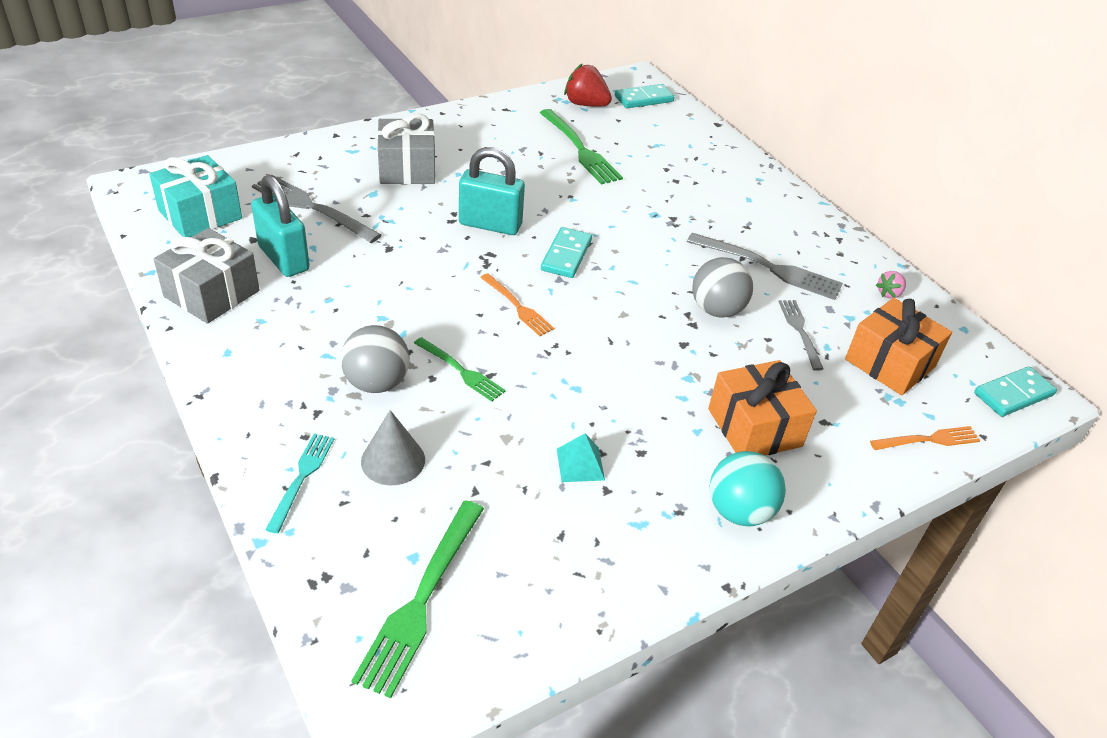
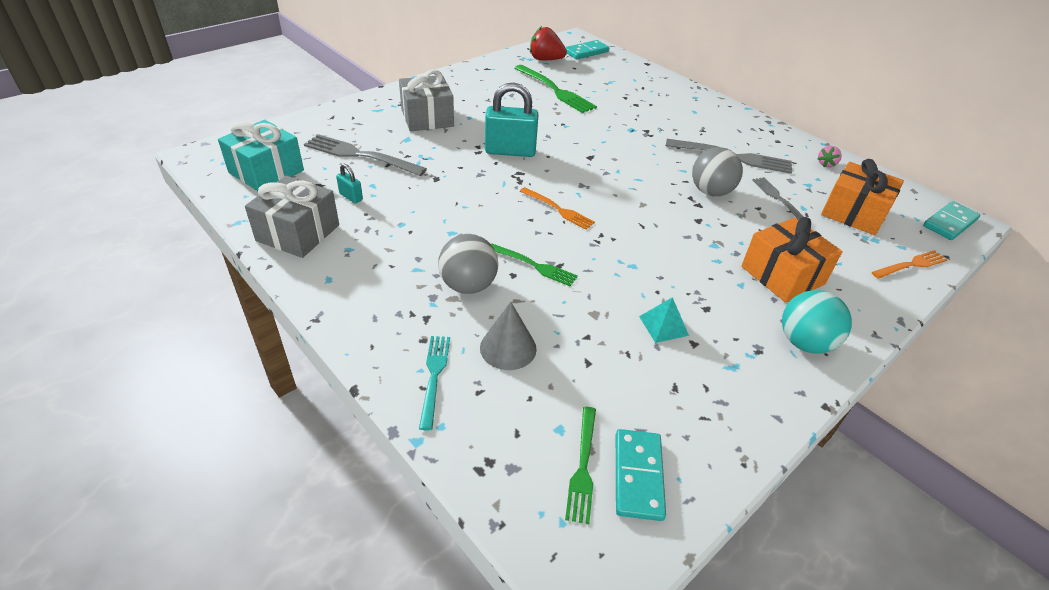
camera: 10 degrees left, 0 degrees up
turquoise padlock [251,175,310,277] -> turquoise padlock [336,164,363,204], size x0.47
green fork [351,500,484,698] -> green fork [565,407,596,524], size x0.61
turquoise domino [541,227,592,278] -> turquoise domino moved to [616,429,666,521]

